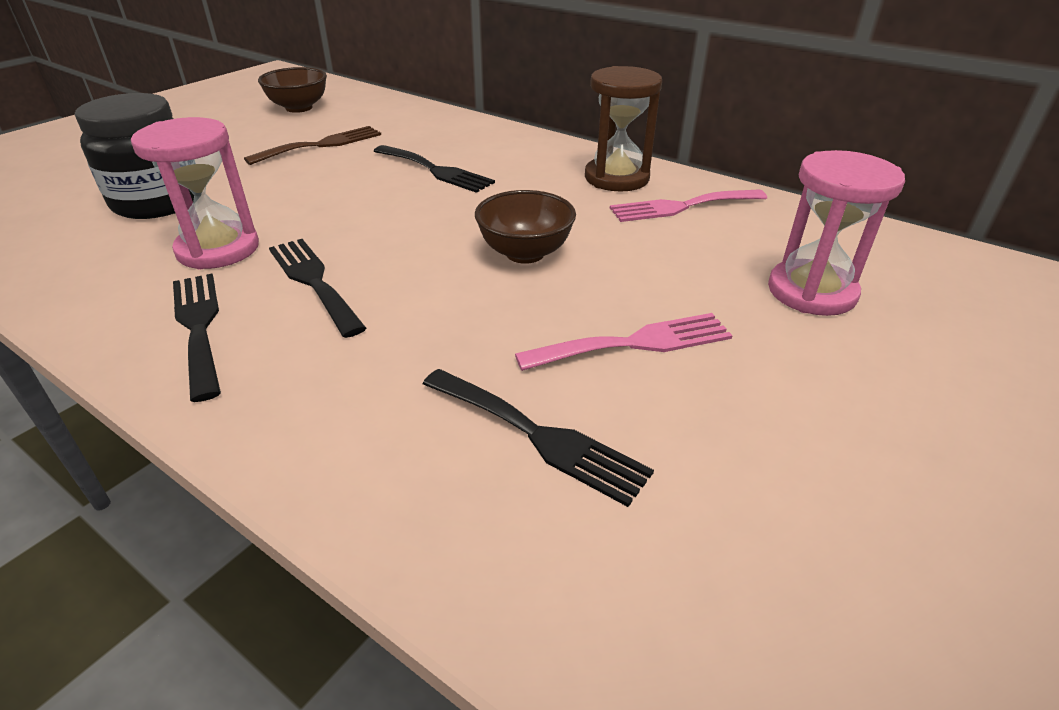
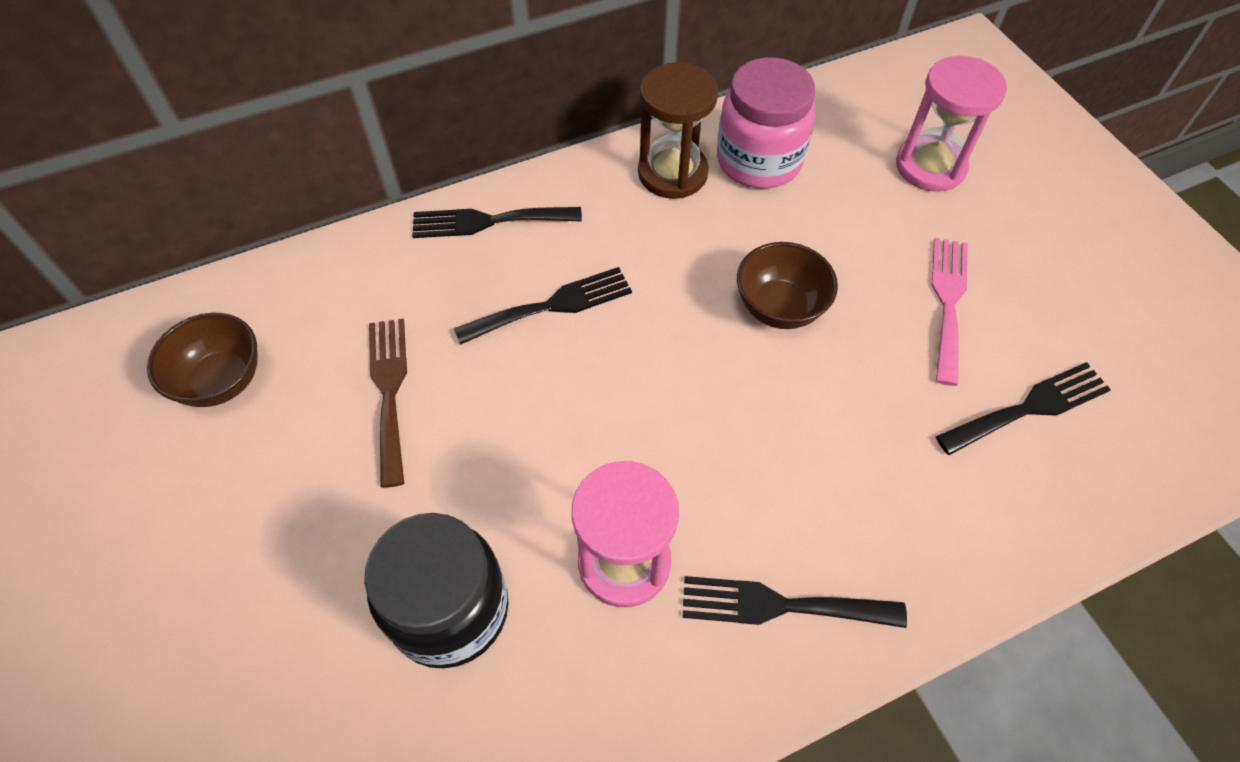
camera: 60 degrees left, 20 degrees up
black fork [269,239,366,338] -> black fork moved to [412,207,582,238]
pink fork [610,190,767,222] -> pink jar [717,57,816,188]

